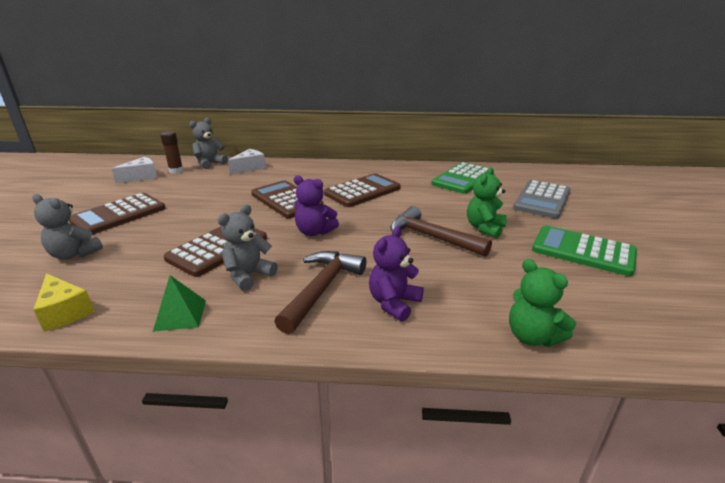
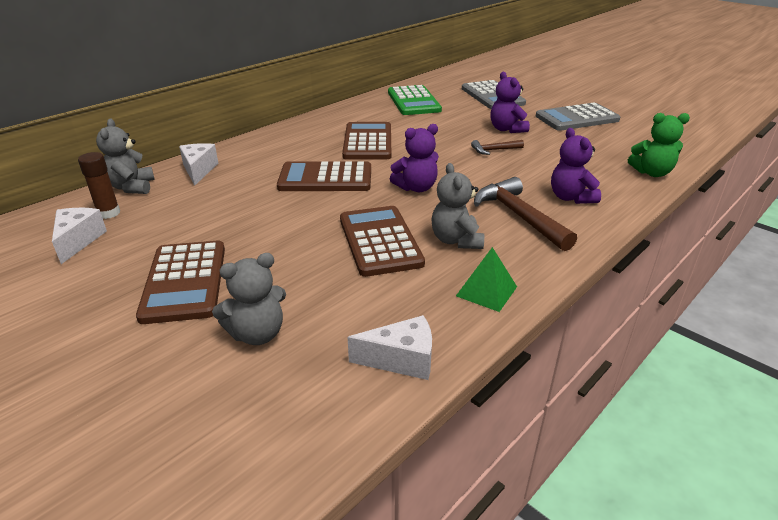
camera: 50 degrees left, 5 degrees up
yellow cheese [33,273,94,332] -> white cheese [348,315,432,380]
brown hammer [390,206,492,257] -> brown hammer [471,140,524,155], size x0.52
green teddy bear [467,167,507,238] -> purple teddy bear [491,72,530,133]
green calculator [532,225,637,276] -> grey calculator [536,103,620,131]

